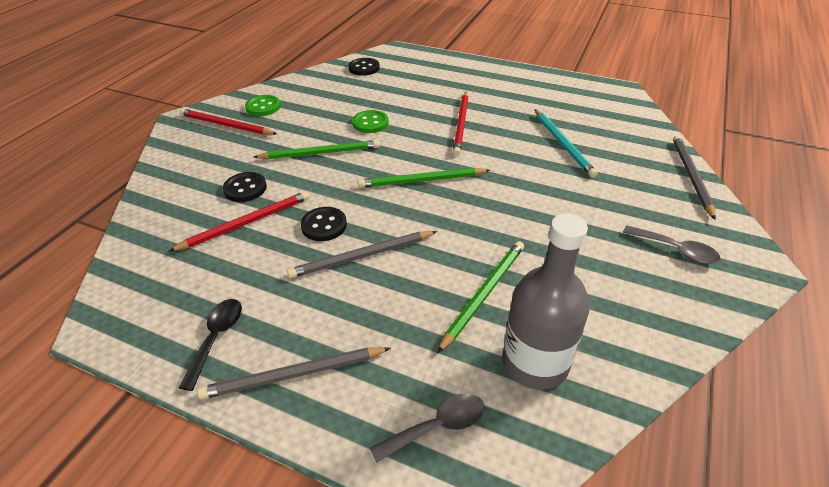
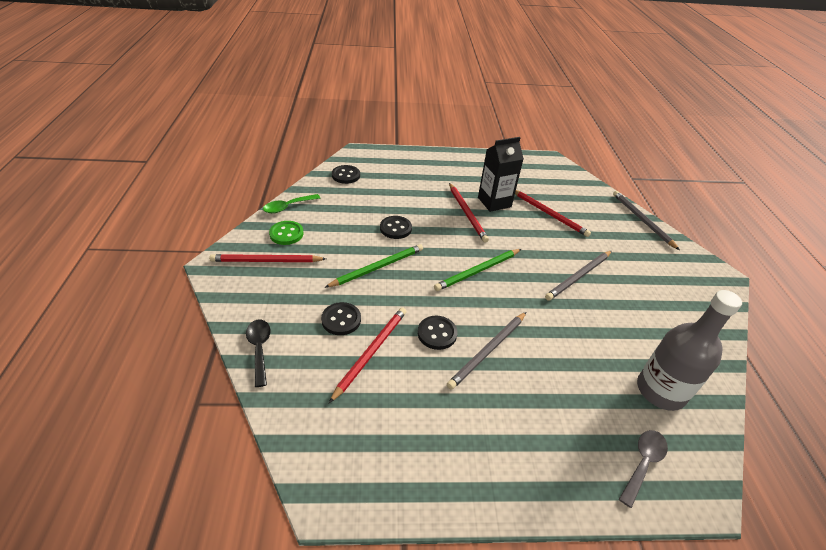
camera: 30 degrees left, 0 degrees up
black spoon [179,299,242,391] -> black spoon moved to [246,320,271,387]
grey pencil [197,347,391,400] -> grey pencil moved to [545,251,612,301]
green button [352,110,389,133] -> black button [380,216,412,239]
green pencil [437,241,524,353] -> none
turquoise pencil [535,110,598,178] -> red pencil [515,190,591,237]
grey spoon [623,225,720,264] -> none
none -> green spoon [263,194,320,213]
none -> black carton [478,137,524,212]

